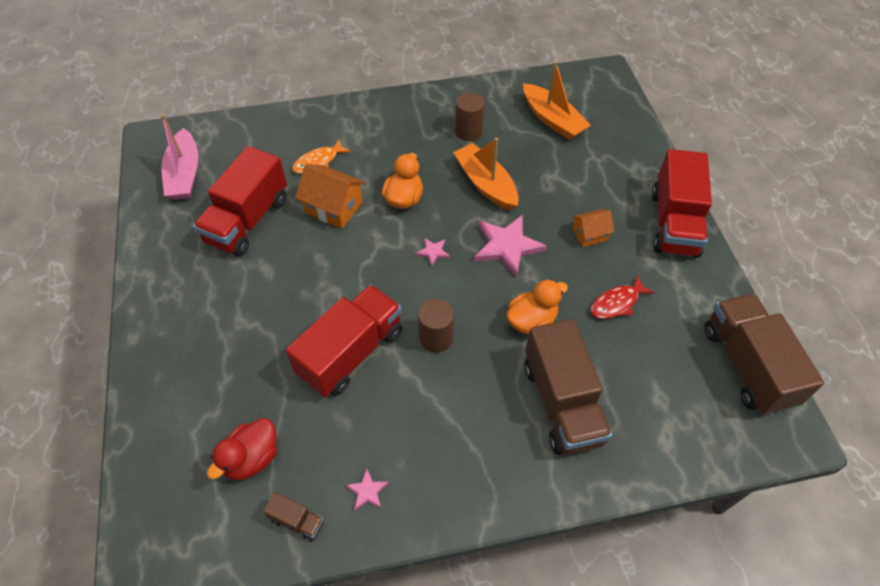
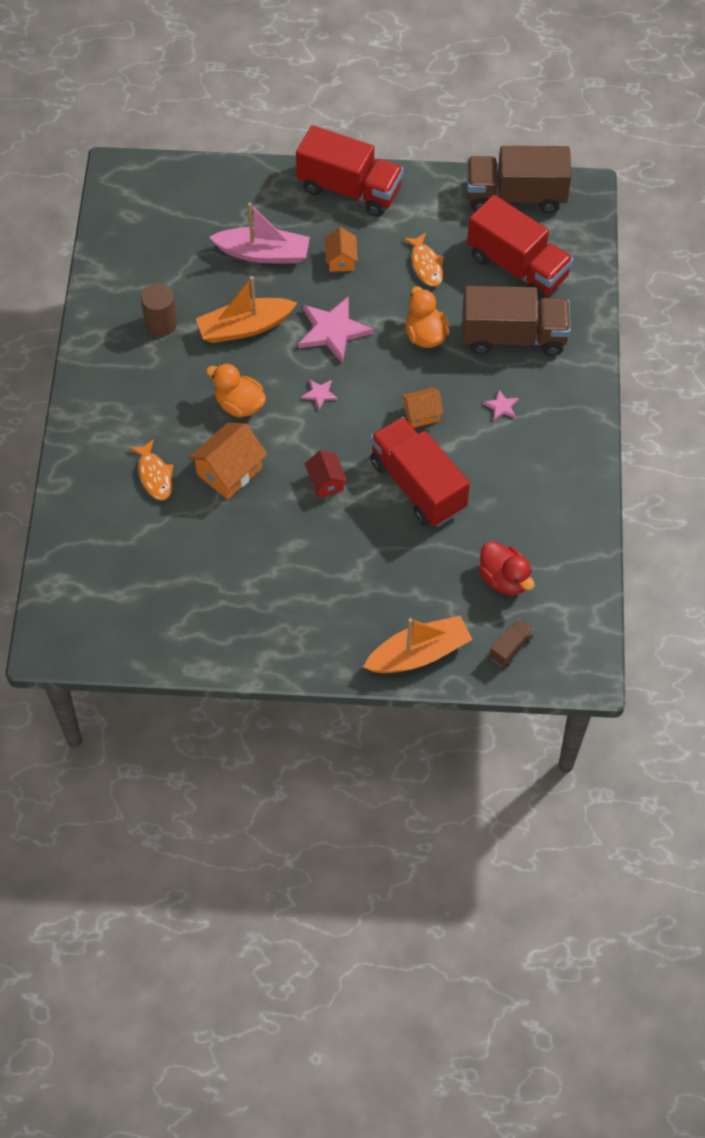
camera: 75 degrees left, 5 degrees up
pink boat [161,114,199,200] -> pink boat moved to [209,203,310,264]
red truck [193,146,287,256] -> red truck moved to [467,195,574,301]
brown truck [263,492,324,542] -> brown truck moved to [489,619,534,667]
pink star [346,469,389,511] -> pink star moved to [483,390,519,421]
brown cylinder [418,299,454,353] -> orange house [401,387,444,428]
orange boat [523,61,591,140] -> orange boat moved to [363,616,473,673]
red fish [591,275,655,319] -> orange fish [403,233,444,286]
none -> red house [305,450,348,498]

